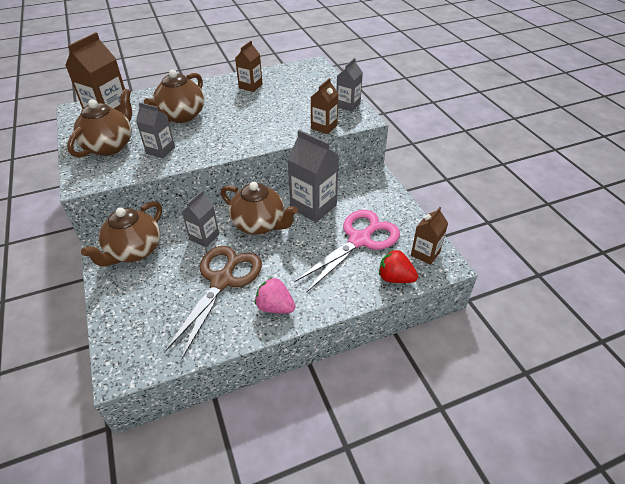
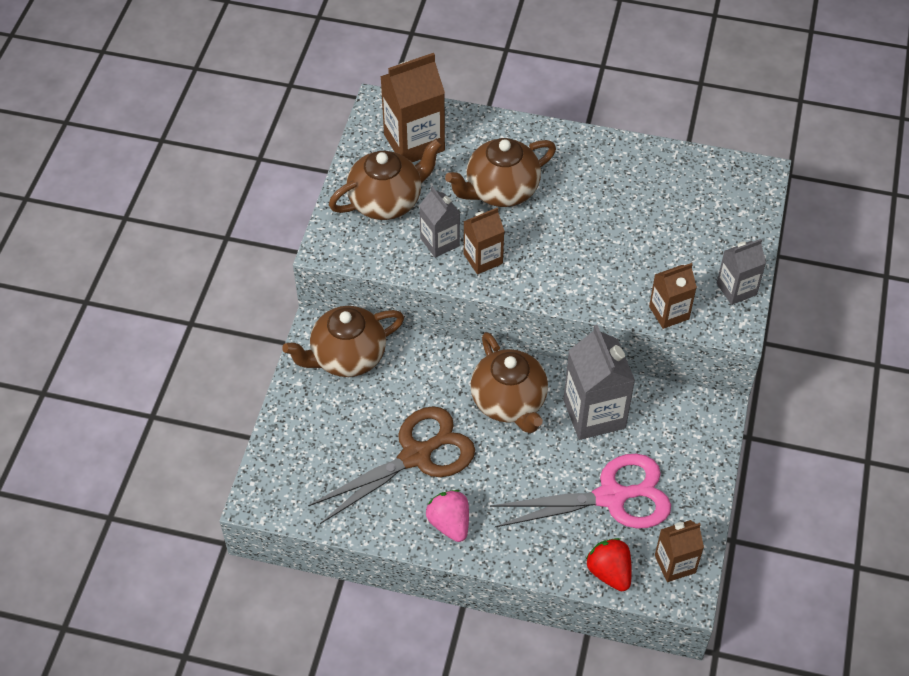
camera: 35 degrees right, 10 degrees up
grey carton [182,191,219,247] -> none
brown carton [235,41,263,92] -> brown carton moved to [464,208,505,274]

